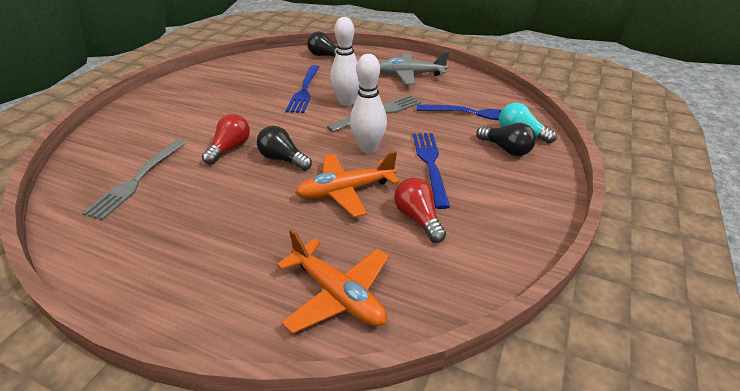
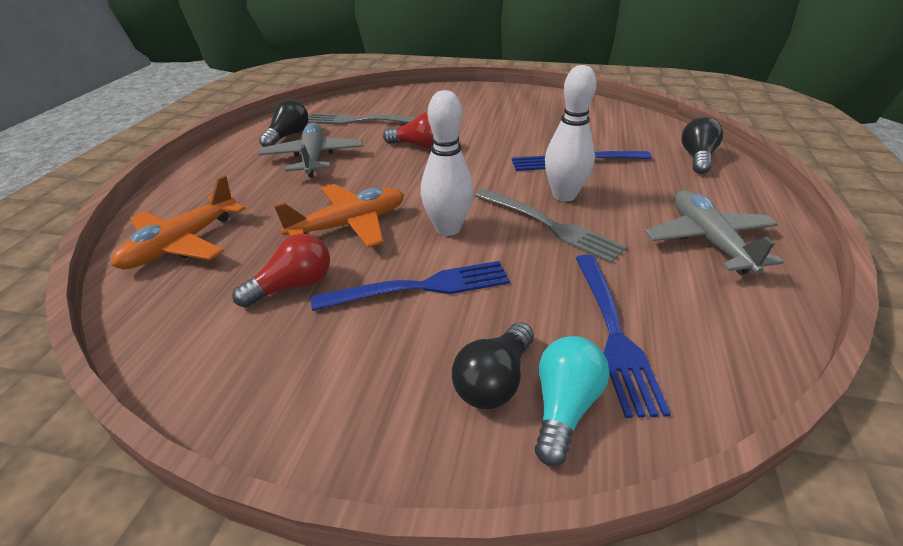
camera: 80 degrees right, 0 degrees up
black light bulb [257,126,312,171] -> black light bulb moved to [259,99,309,147]
orange plane [295,151,400,217] -> orange plane turned 90 degrees clockwise [274,184,404,248]
none -> grey plane [259,122,363,177]

